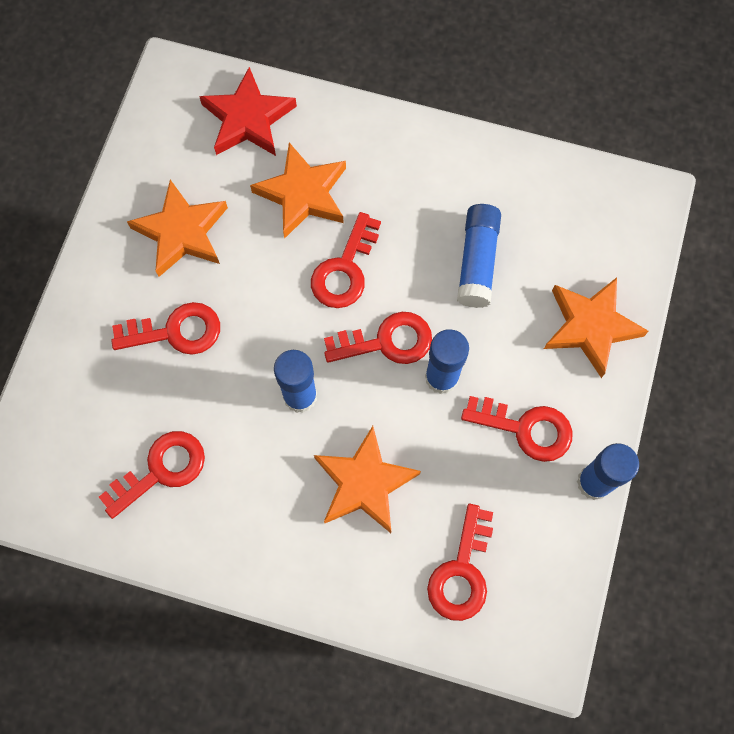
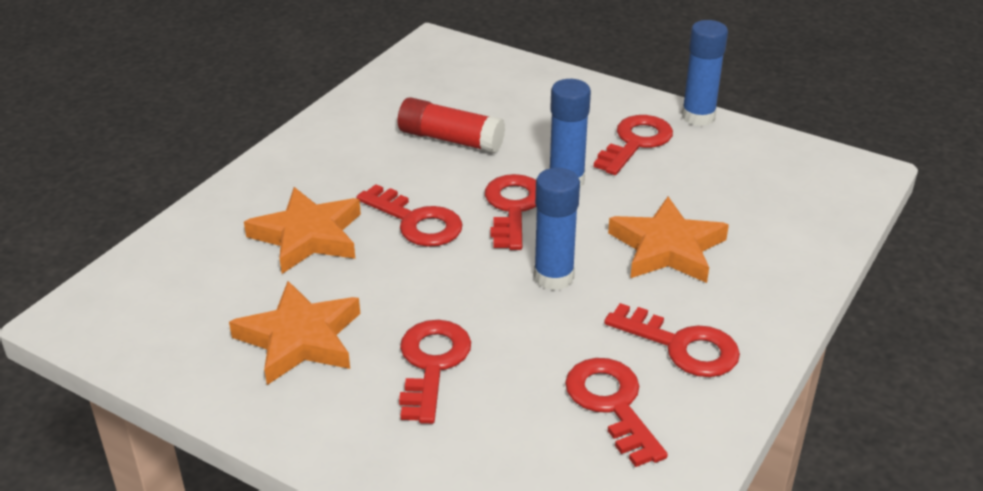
camera: 75 degrees left, 35 degrees down
red star [199,67,297,156] -> none
red key [427,504,493,621] -> red key moved to [604,303,740,377]
blue glue stick [457,204,501,308] -> red glue stick [397,97,505,153]
orange star [544,277,649,378] -> none

